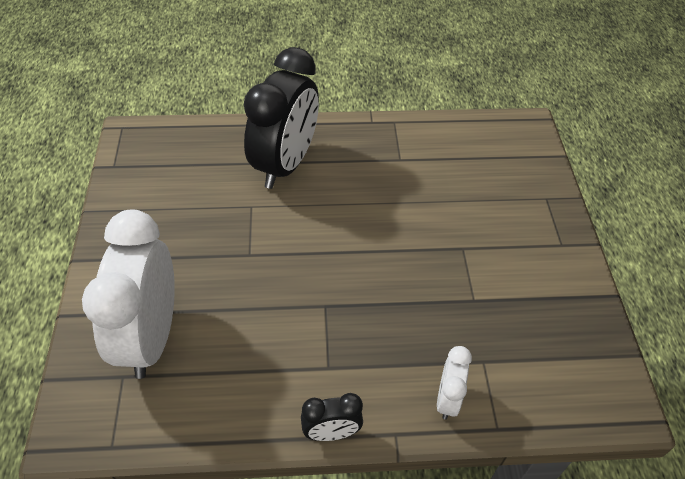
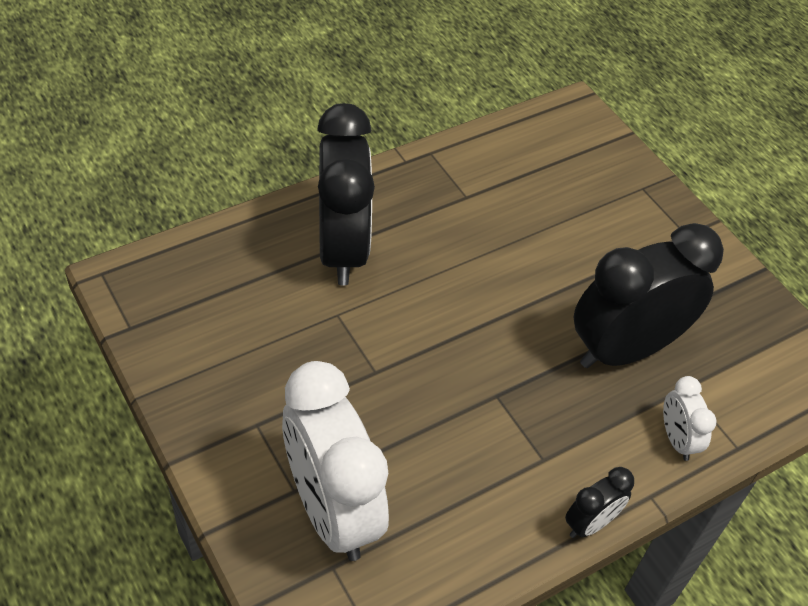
camera: 30 degrees left, 0 degrees up
none -> black clock [574,223,724,368]

